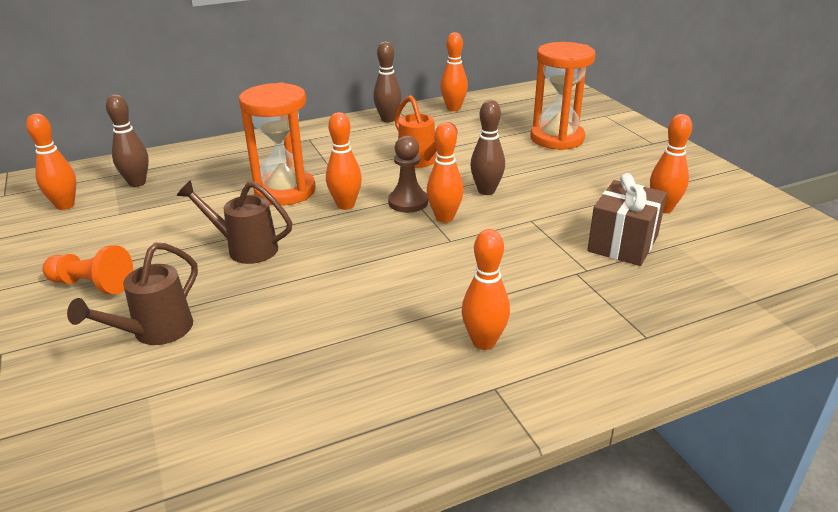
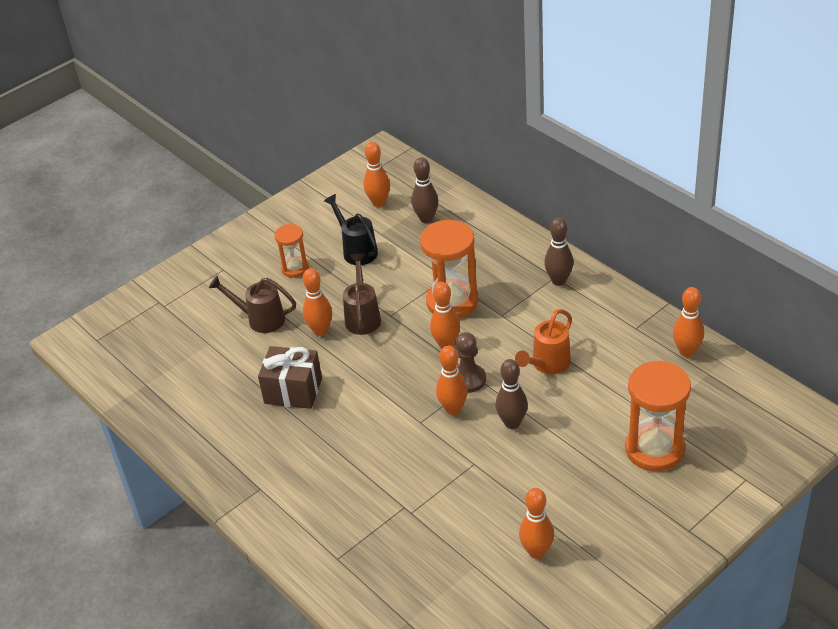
camera: 75 degrees right, 10 degrees up
orange pawn [42,245,133,294] -> orange hourglass [274,224,309,278]
brown bowling pin [373,42,402,122] -> brown bowling pin moved to [544,218,573,286]
orange bowling pin [462,229,510,350] -> orange bowling pin moved to [303,268,332,336]
brown gift [587,173,667,266] -> brown gift moved to [258,346,322,409]
none -> black watering can [324,194,378,265]

